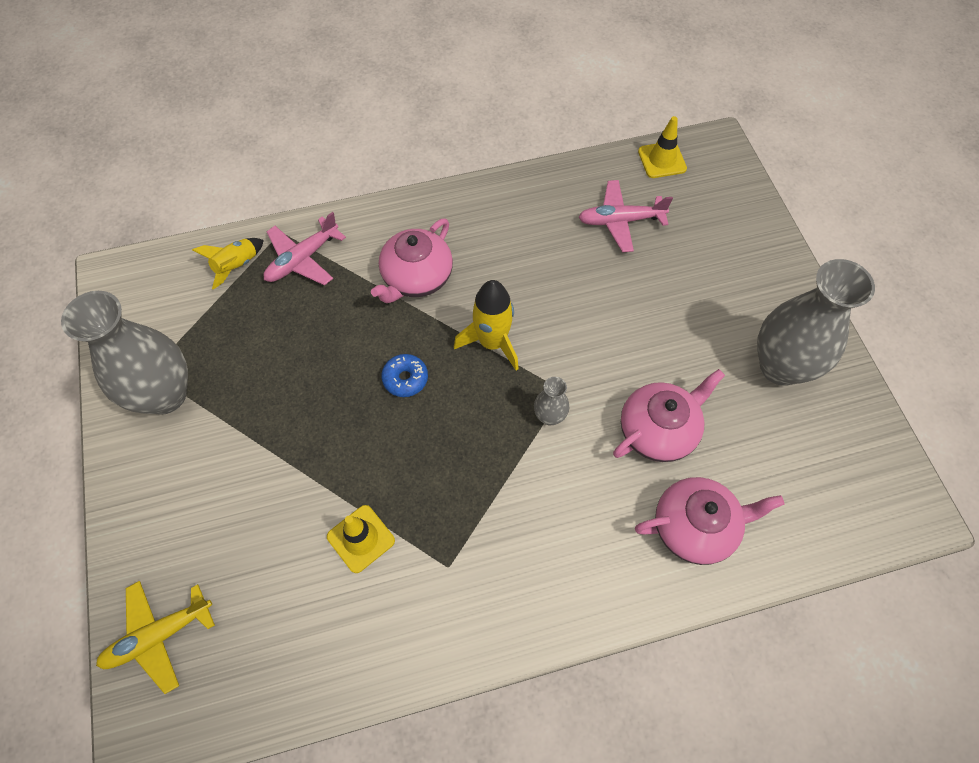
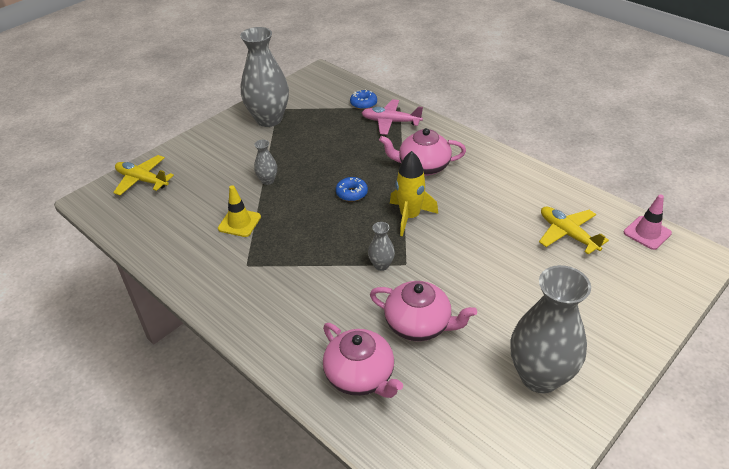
camera: 60 degrees right, 20 degrees down
yellow rocket [192,238,264,290] -> blue donut [350,89,377,110]
pink plane [578,180,673,252] -> yellow plane [539,207,609,255]
yellow traffic cone [638,116,687,178] -> pink traffic cone [624,195,672,250]
none -> grey vase [254,140,277,185]

